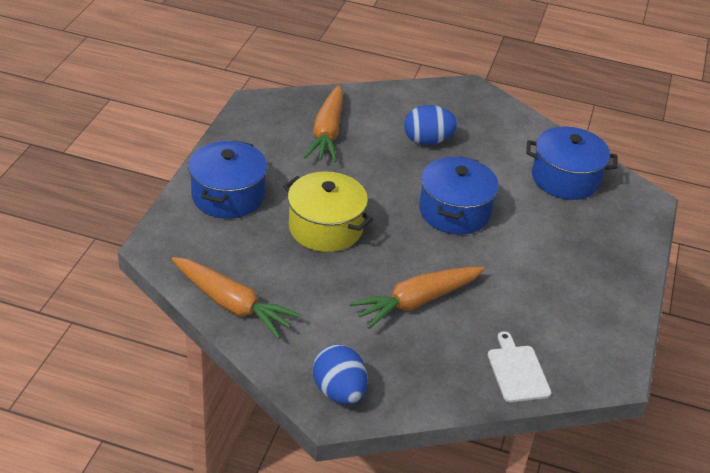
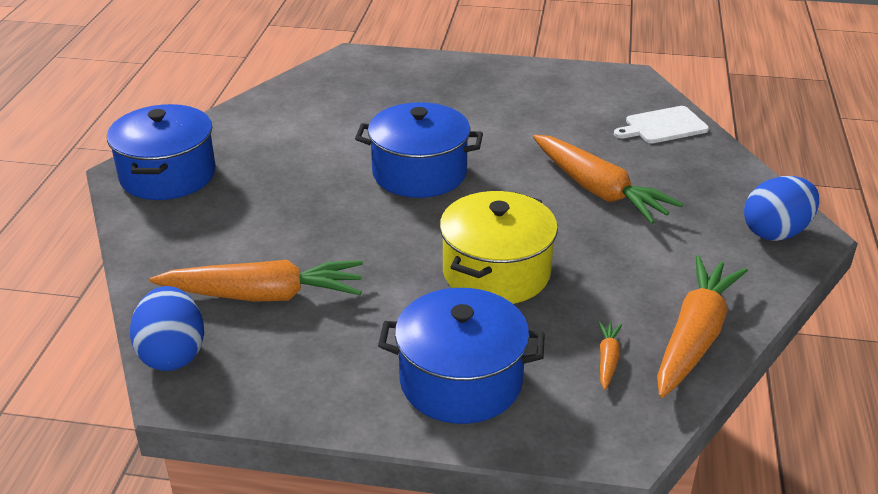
camera: 95 degrees left, 5 degrees down
blue egg [404,105,458,145] -> blue egg moved to [130,286,204,371]
blue pot [526,127,618,200] -> blue pot moved to [107,104,216,200]
none -> orange carrot [599,321,622,390]

